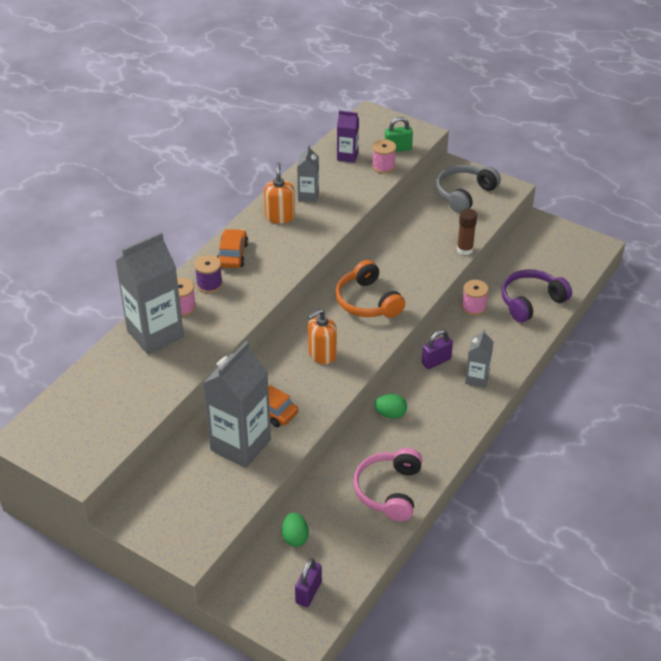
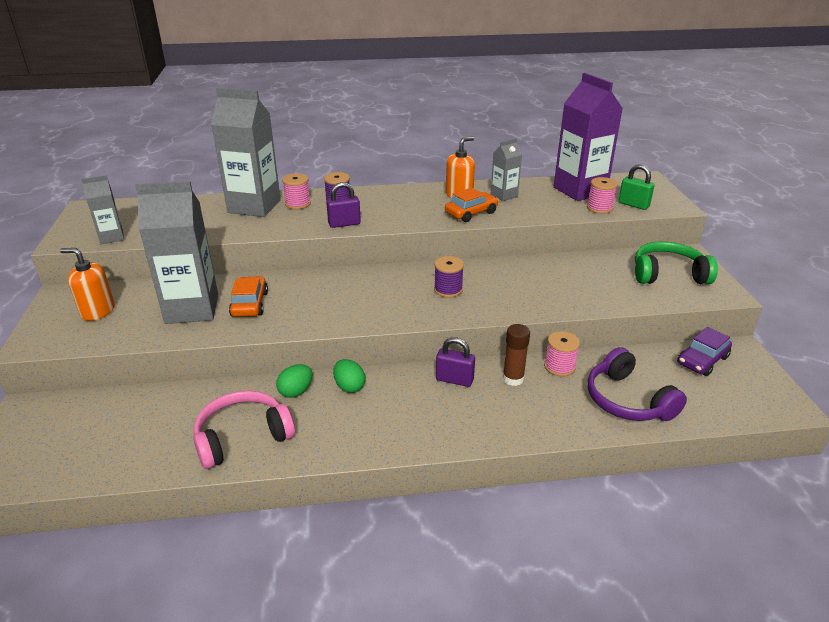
camera: 50 degrees right, 10 degrees down
orange car [217,229,248,268] -> orange car moved to [445,187,498,222]
green egg [282,513,309,547] -> green egg moved to [276,364,312,398]
purple padlock [295,558,322,607] -> purple padlock moved to [326,182,361,228]
orange soap dispenser [308,309,337,364] -> orange soap dispenser moved to [60,248,115,321]
orange headphones [335,260,405,318] -> purple spool [434,256,464,298]
purple carton [337,111,359,163] -> purple carton [554,73,623,201], size x1.96
grey headphones [436,165,501,213] -> green headphones [635,241,718,284]
brown glue stick [457,209,477,255] -> brown glue stick moved to [503,324,530,386]
grey carton [465,329,494,388] -> grey carton moved to [81,175,124,244]
purple headphones [501,269,572,323] -> purple headphones turned 135 degrees counterclockwise [587,347,687,421]
none -> purple car [677,327,732,376]

